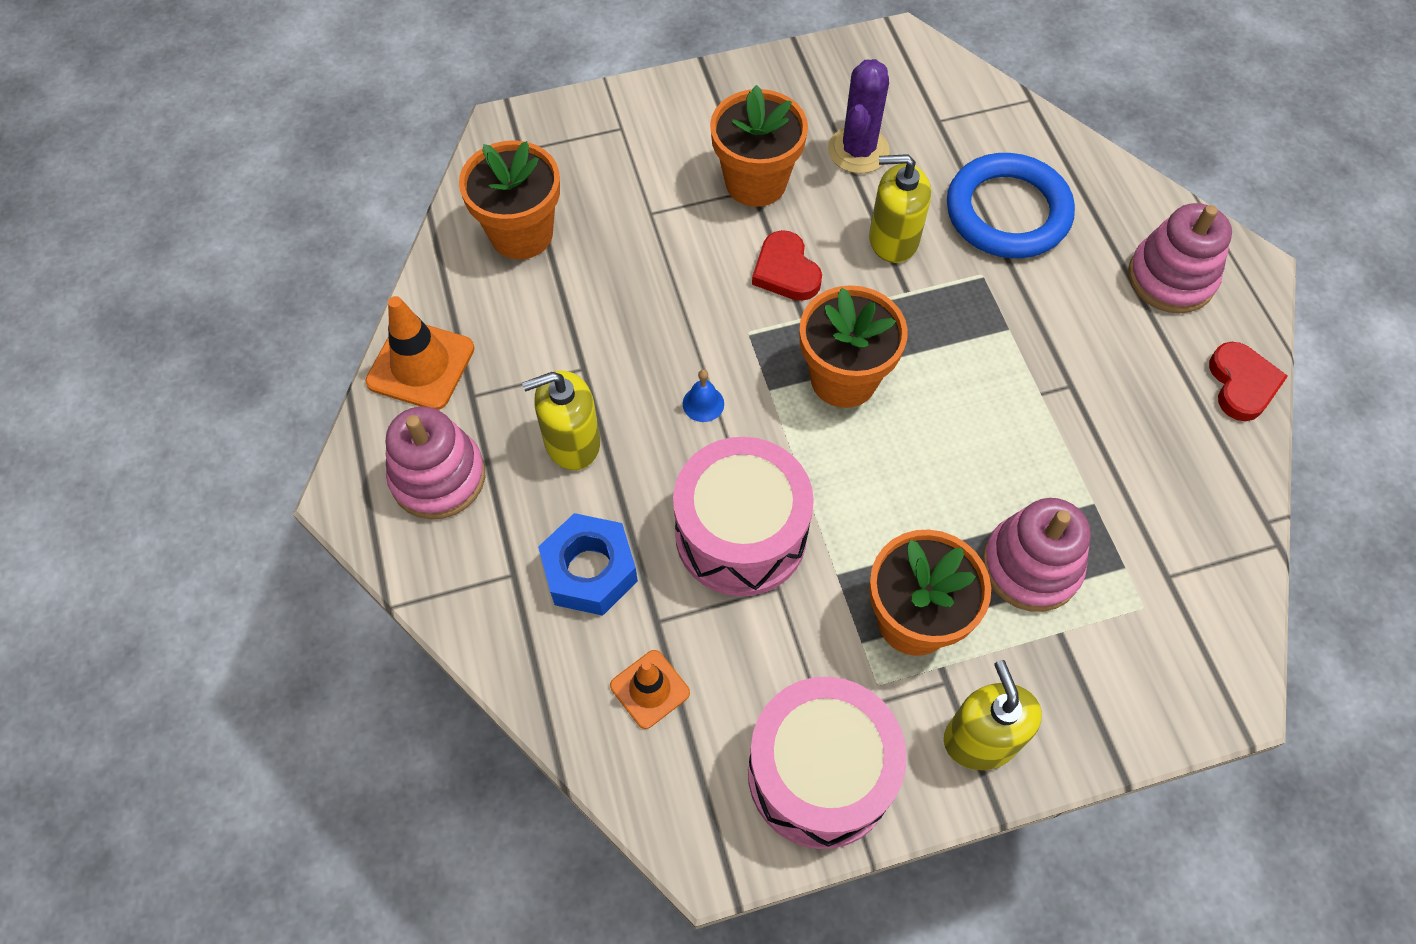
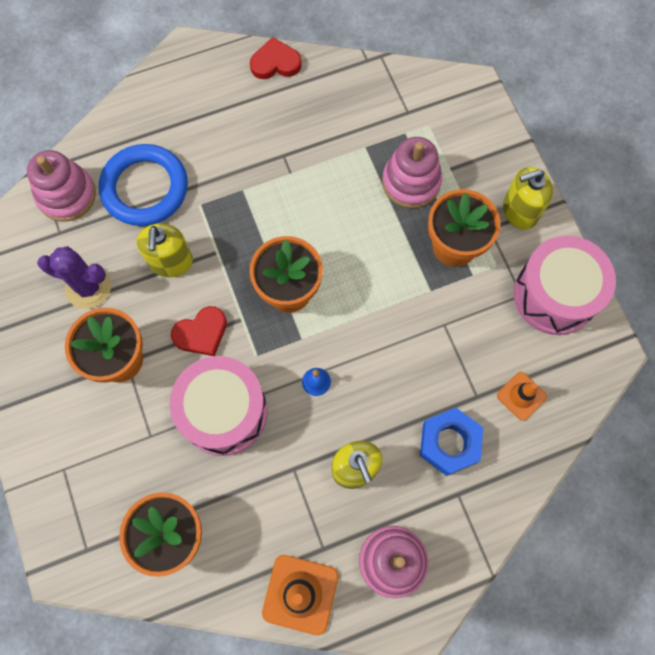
camera: 95 degrees left, 10 degrees up
pink drum [673,437,814,596] -> pink drum moved to [169,356,268,456]
pink stacking toy [1128,203,1232,313] -> pink stacking toy moved to [27,150,96,222]

